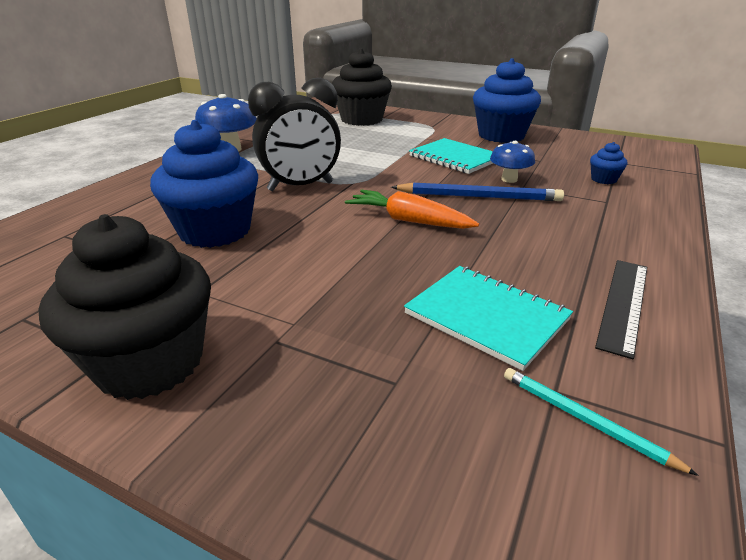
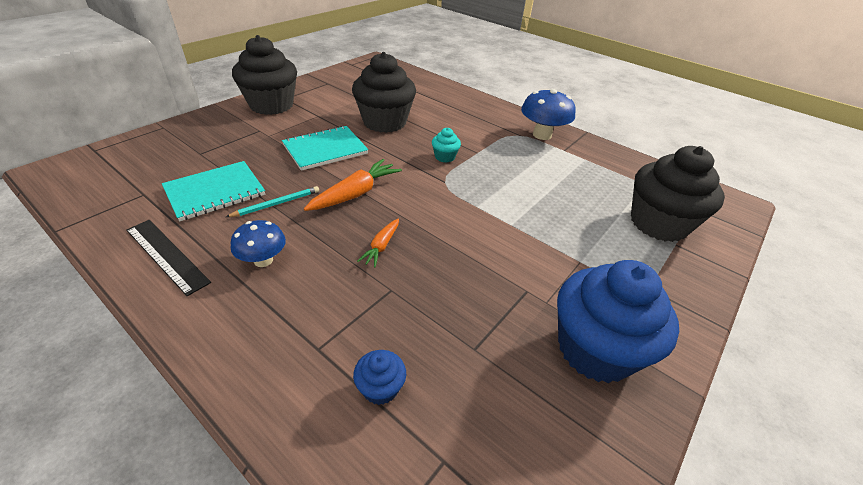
camera: 100 degrees right, 10 degrees up
blue cupcake [150,120,258,248] -> black cupcake [352,52,416,133]
black clock [248,78,341,191] -> turquoise cupcake [432,128,461,163]
blue pencil [391,183,564,201] -> orange carrot [357,218,399,267]
turquoise notebook [409,138,493,174] -> turquoise notebook moved to [282,126,369,171]
blue mushroom [490,141,535,183] -> blue mushroom moved to [231,220,286,267]
turquoise pencil [504,368,699,476] -> turquoise pencil moved to [226,186,319,217]

